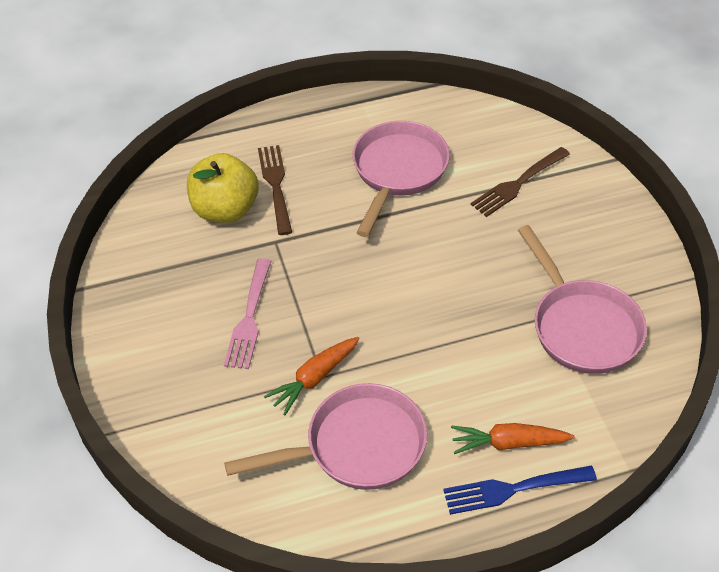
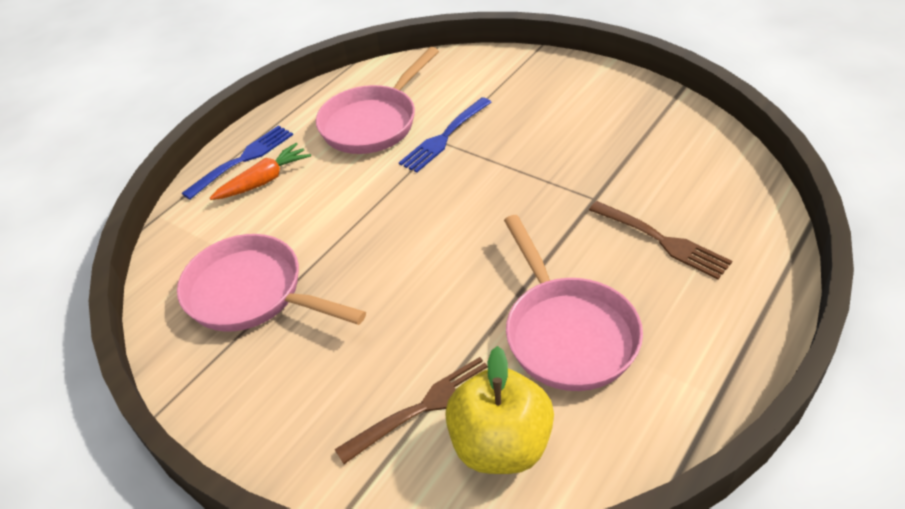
camera: 145 degrees right, 5 degrees down
yellow apple [187,153,259,223] -> yellow apple moved to [445,346,554,474]
pink fork [224,258,271,369] -> none
orange carrot [264,337,360,415] -> blue fork [399,97,492,173]
brown fork [471,147,570,217] -> brown fork turned 45 degrees clockwise [334,357,488,464]

